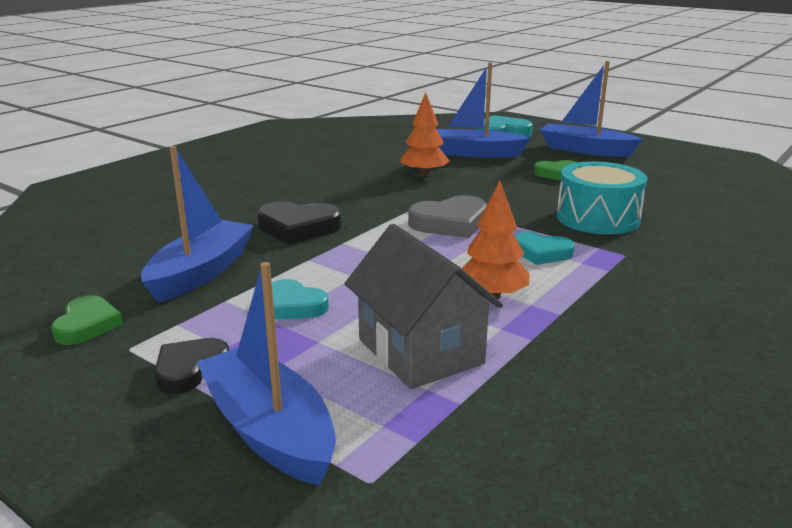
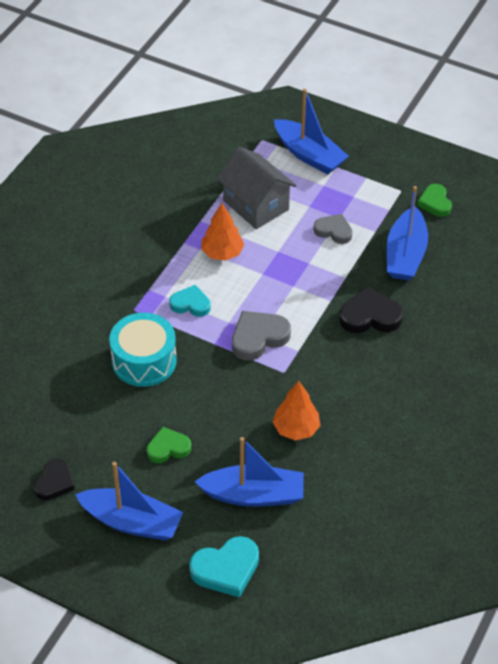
camera: 170 degrees right, 25 degrees up
black heart [155,338,229,394] -> black heart moved to [34,458,74,500]
turquoise heart [272,279,329,320] -> grey heart [314,214,352,244]

